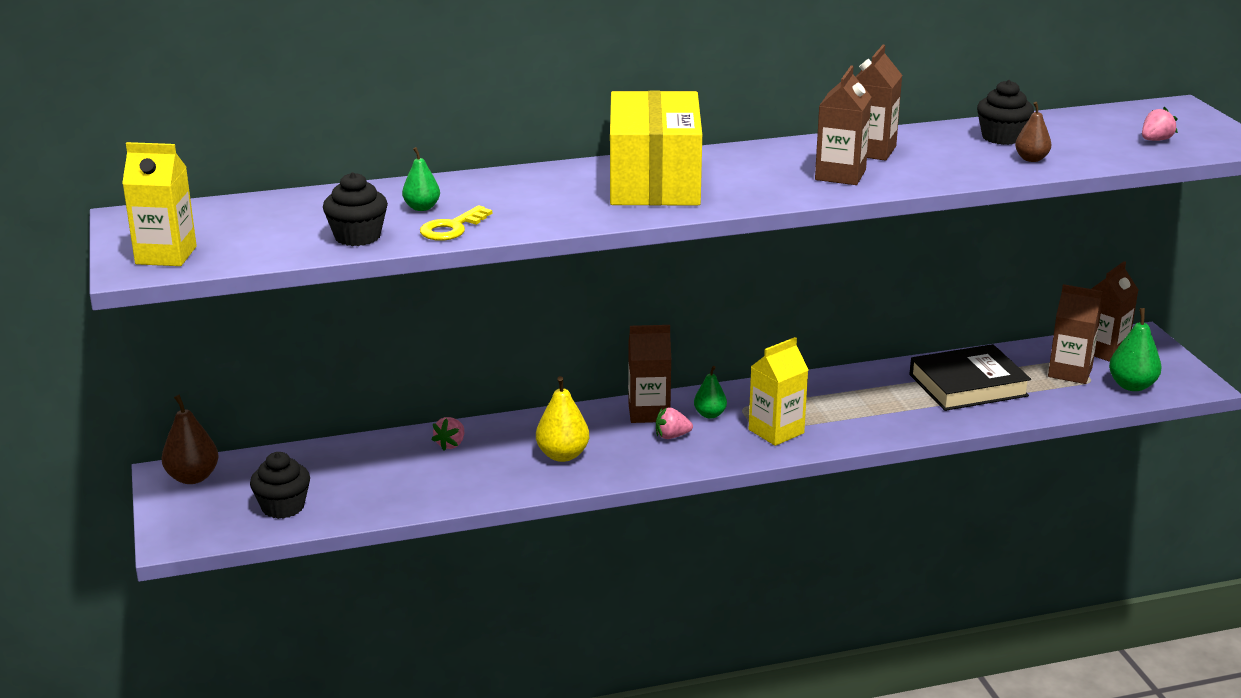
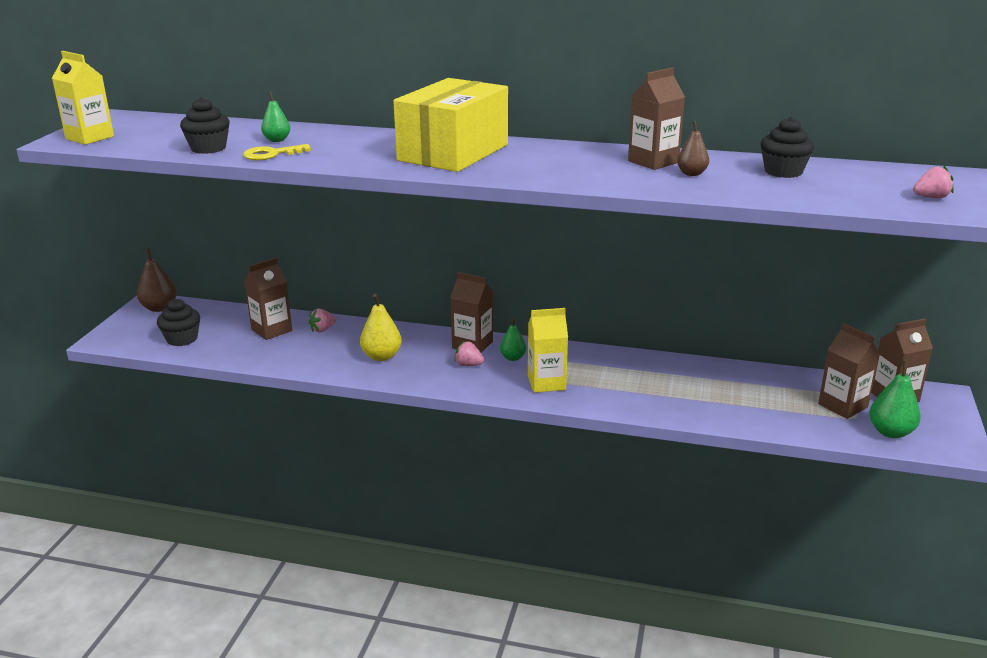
camera: 30 degrees right, 0 degrees up
brown carton [815,66,871,185] -> brown carton moved to [244,258,292,340]
black book [909,344,1031,411] -> none
brown pear [1015,102,1051,162] -> brown pear moved to [677,121,709,176]

